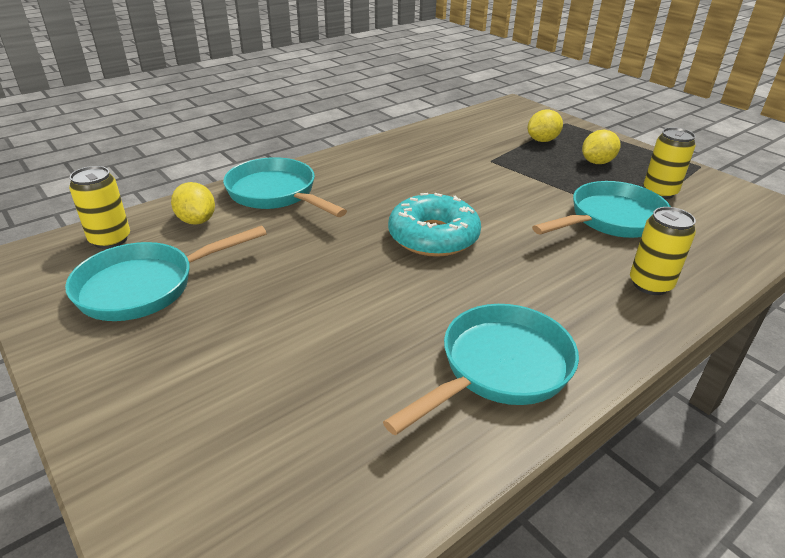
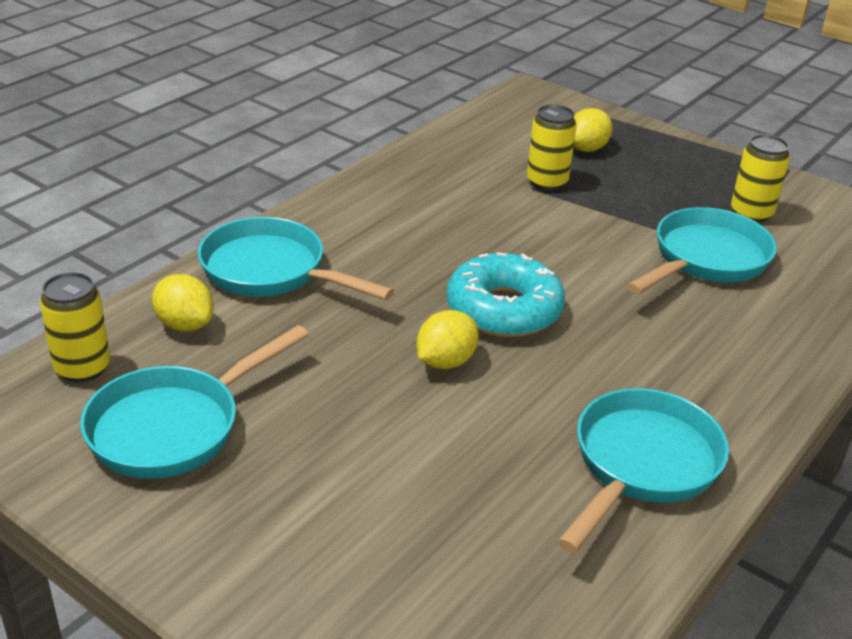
camera: 15 degrees left, 0 degrees up
yellow lemon [582,130,620,164] -> yellow lemon moved to [417,310,479,369]
yellow can [630,207,696,295] -> yellow can moved to [527,104,577,191]

